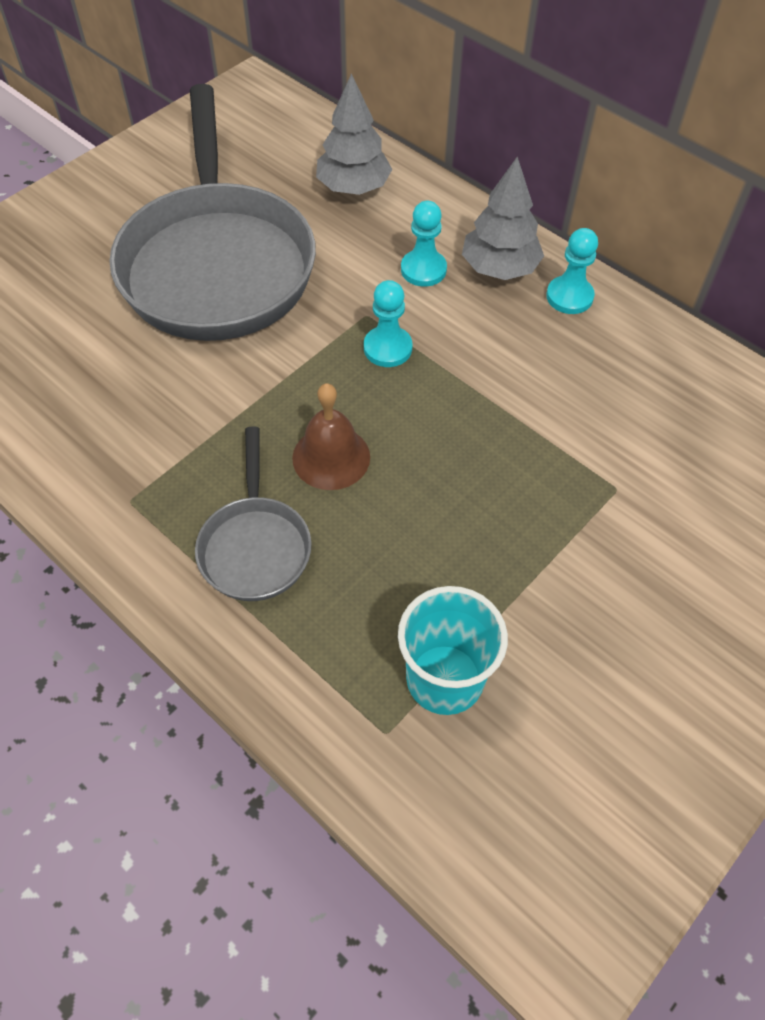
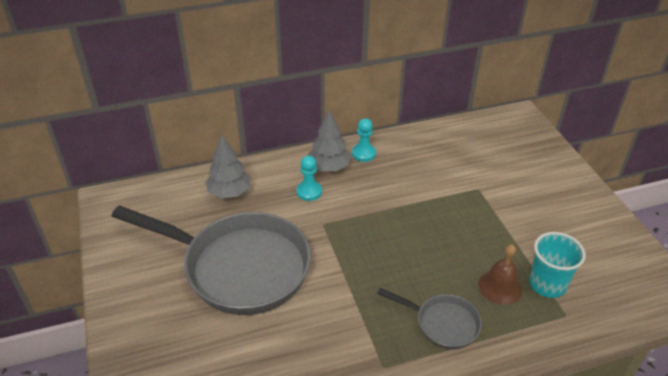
camera: 60 degrees left, 15 degrees down
brown bell [292,383,370,490] -> brown bell moved to [478,245,522,305]
turquoise pawn [364,280,412,367] -> none

